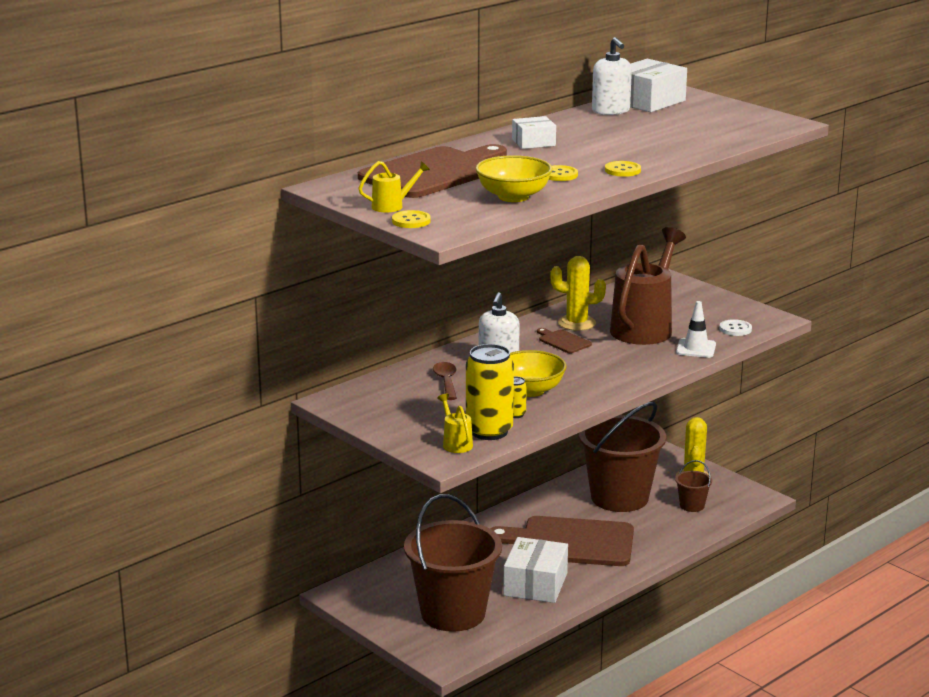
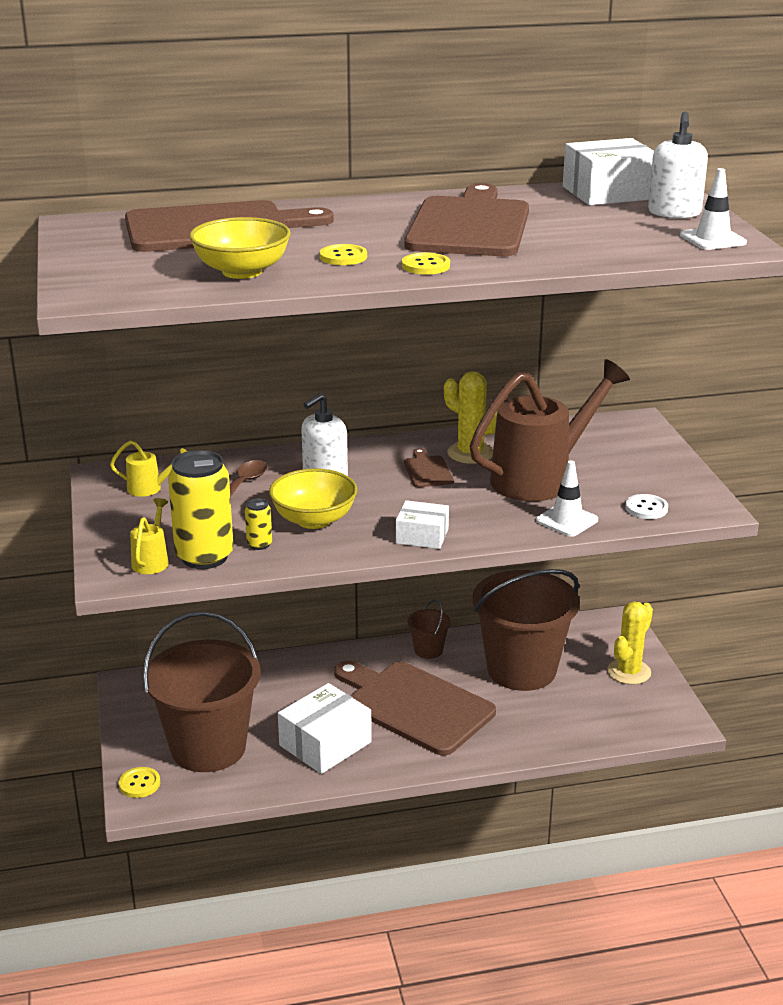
camera: 30 degrees right, 5 degrees up
yellow watering can [358,161,430,212] -> yellow watering can moved to [110,440,188,497]
yellow button [392,210,431,228] -> yellow button moved to [119,767,160,798]
white box [512,116,556,149] -> white box moved to [396,500,449,549]
white soap dispenser [592,37,632,115] -> white soap dispenser moved to [648,112,708,218]
brown bucket [675,460,712,512] -> brown bucket moved to [408,599,451,659]
none -> brown cutting board [405,183,529,256]
none -> white traffic cone [680,168,747,250]

